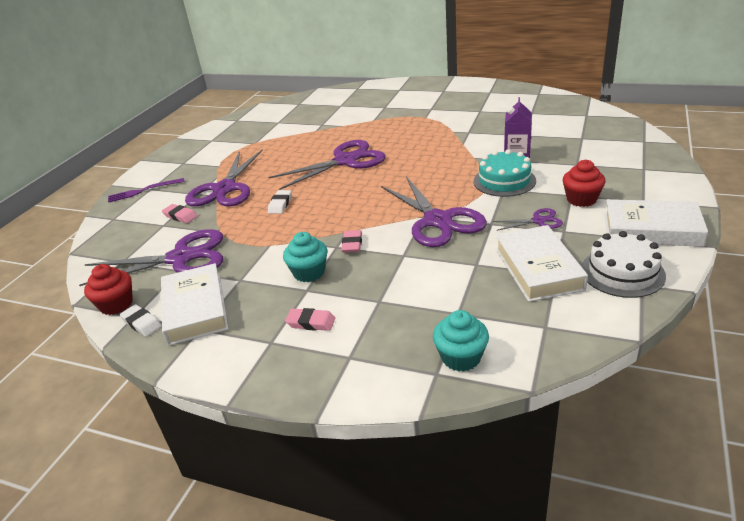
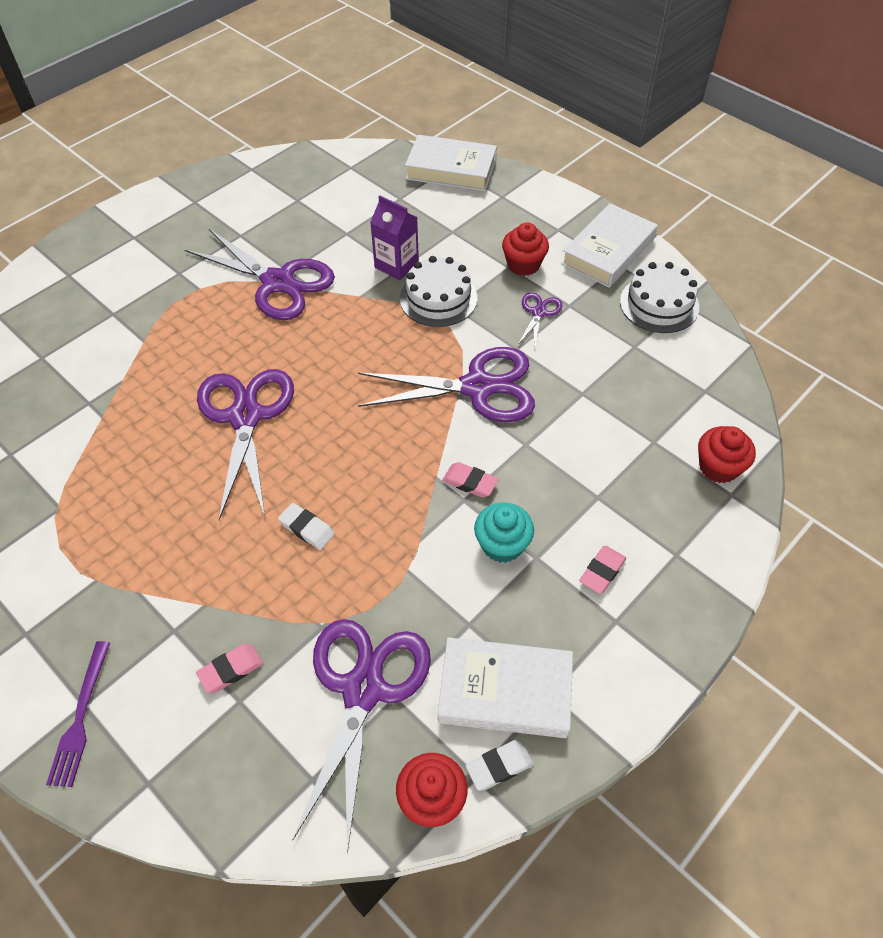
camera: 70 degrees left, 20 degrees up
purple scissors [185,150,263,206] -> purple scissors moved to [185,229,335,320]
turquoise cupcake [433,310,489,372] -> red cupcake [698,426,756,483]
turquoise cake [473,149,536,197] -> white cake [400,256,477,327]
white book [496,225,588,302] -> white book moved to [405,135,497,191]

